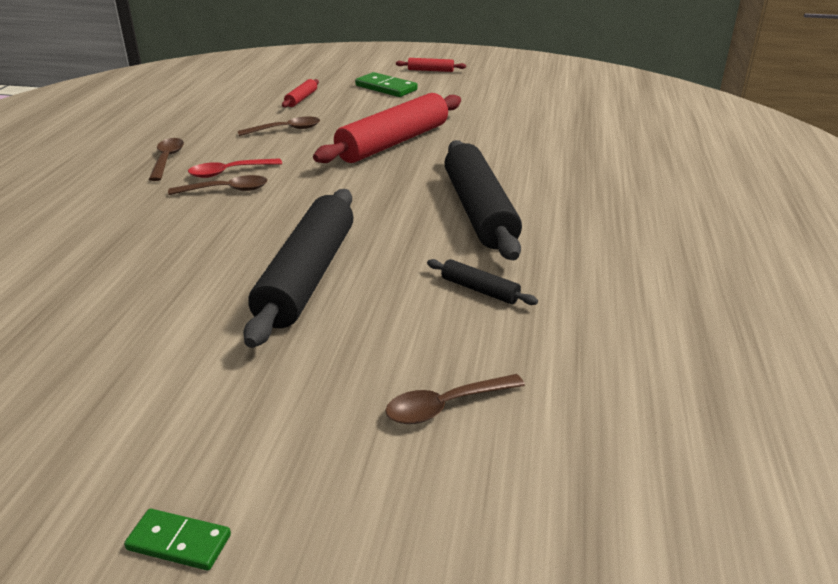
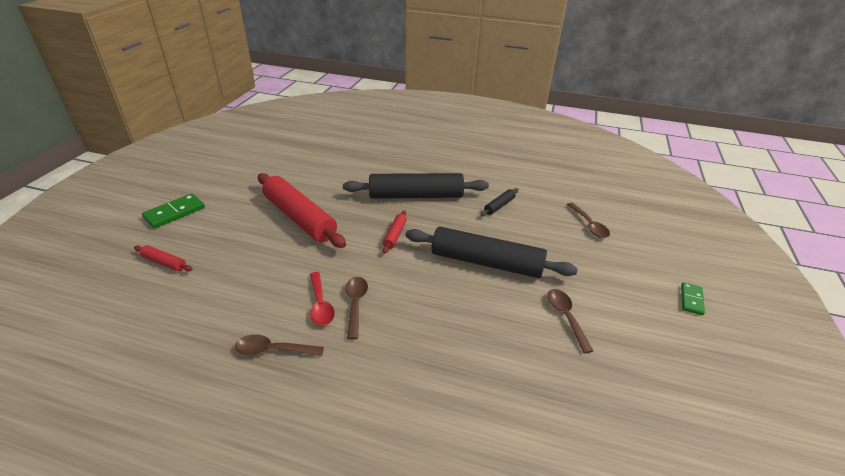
camera: 85 degrees left, 5 degrees up
brown spoon [238,117,320,136] -> brown spoon moved to [547,289,593,353]
red rolling pin [396,58,466,72] -> red rolling pin moved to [383,210,407,254]

